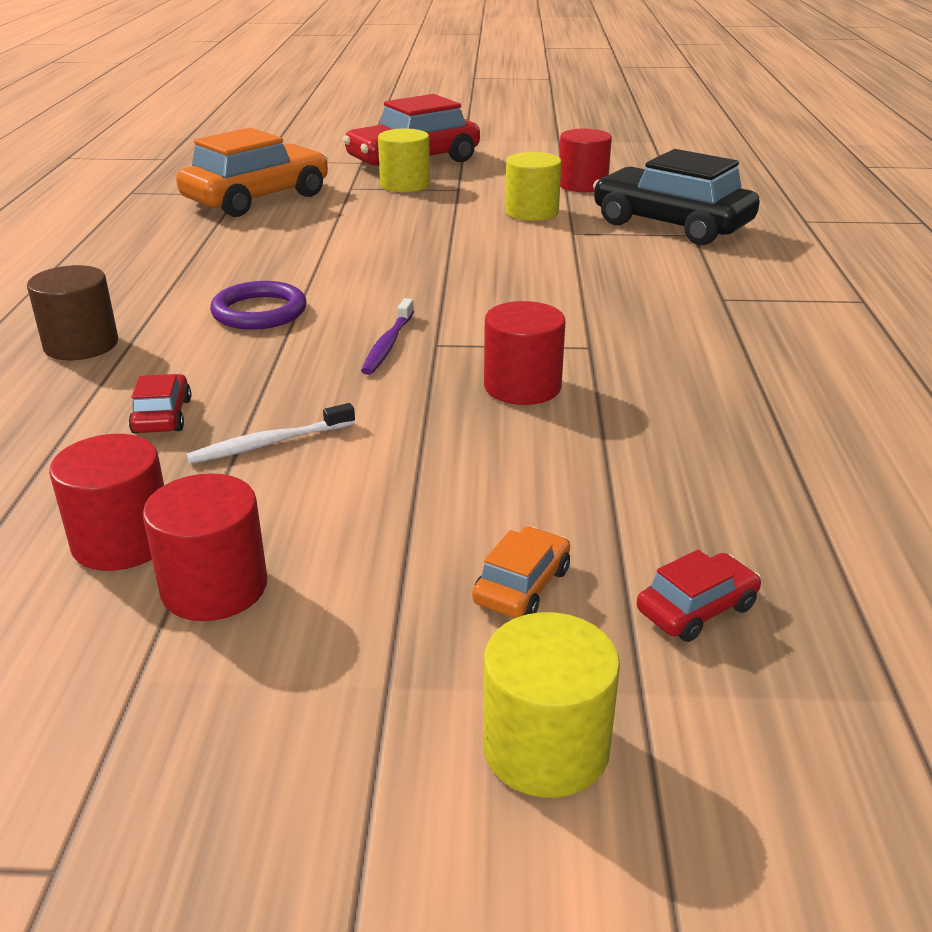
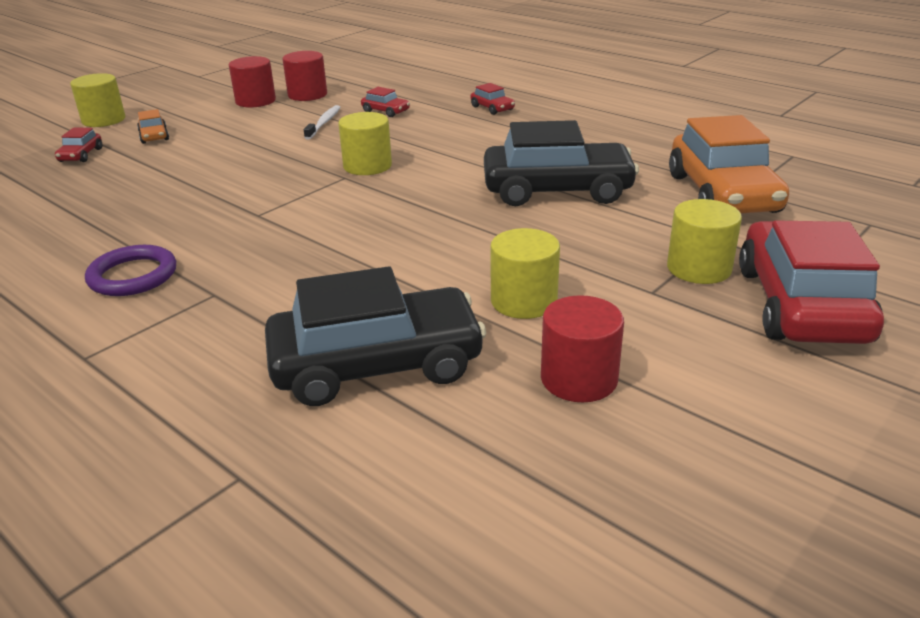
camera: 130 degrees right, 0 degrees up
brown cylinder [27,265,118,360] -> red car [471,83,515,115]
purple ring [210,281,307,330] -> purple ring moved to [85,245,176,296]
purple toothbrush [361,298,414,375] -> yellow cylinder [338,112,392,175]
red cylinder [484,301,565,405] -> none
none -> black car [484,120,639,206]

